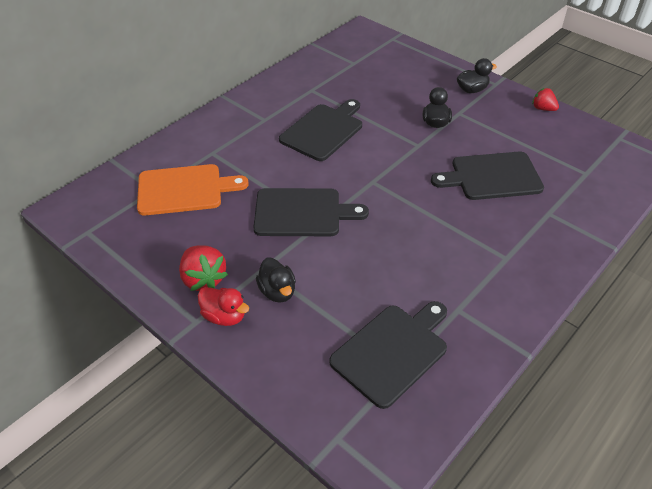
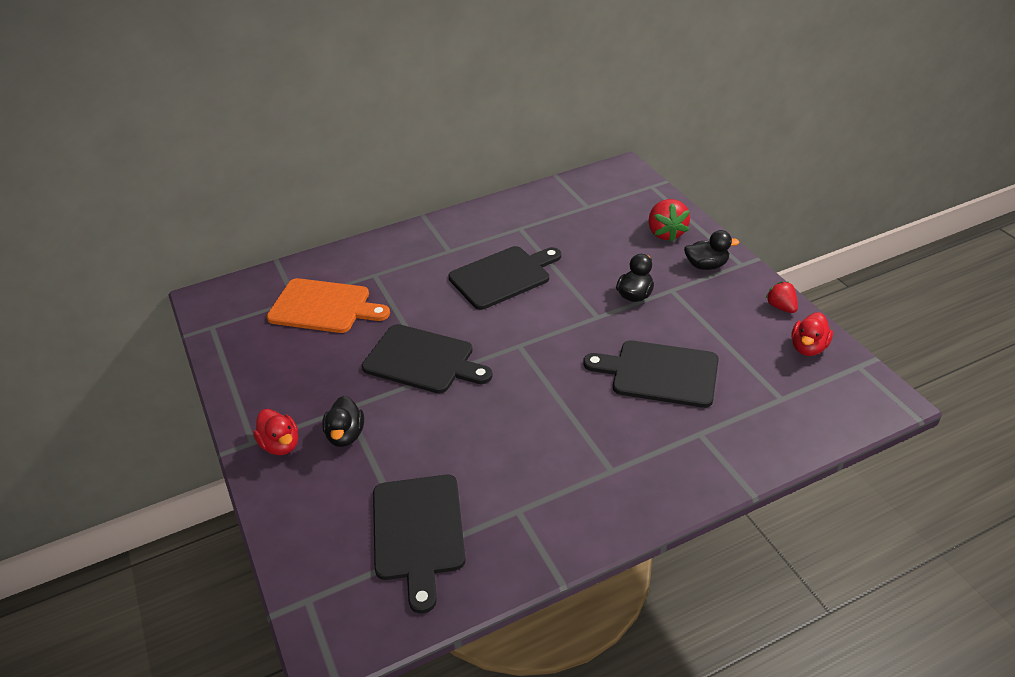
camera: 25 degrees right, 5 degrees down
red strawberry [179,245,228,291] -> red strawberry moved to [648,199,690,242]
black cutting board [329,301,447,409] -> black cutting board turned 105 degrees clockwise [373,475,466,613]
none -> red duck [791,312,833,356]

